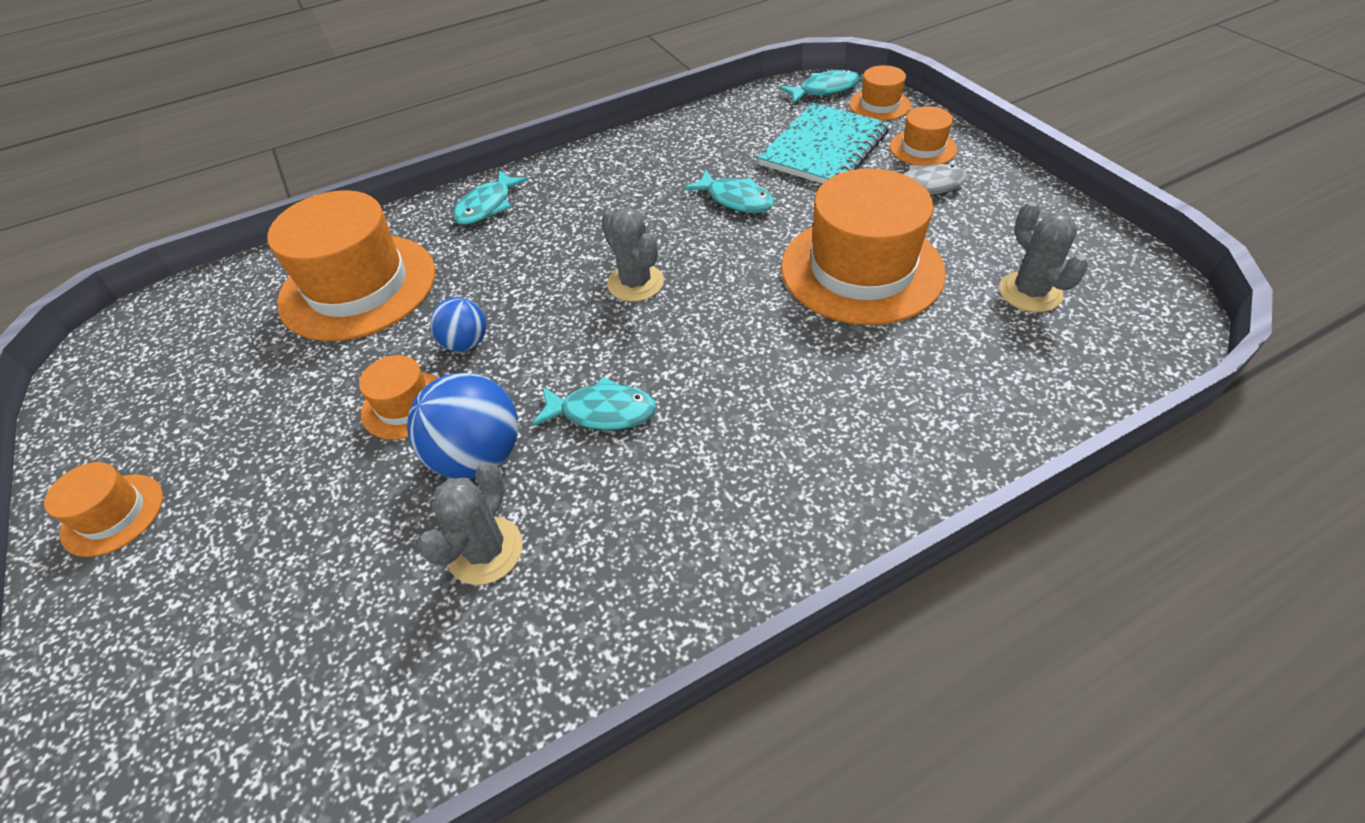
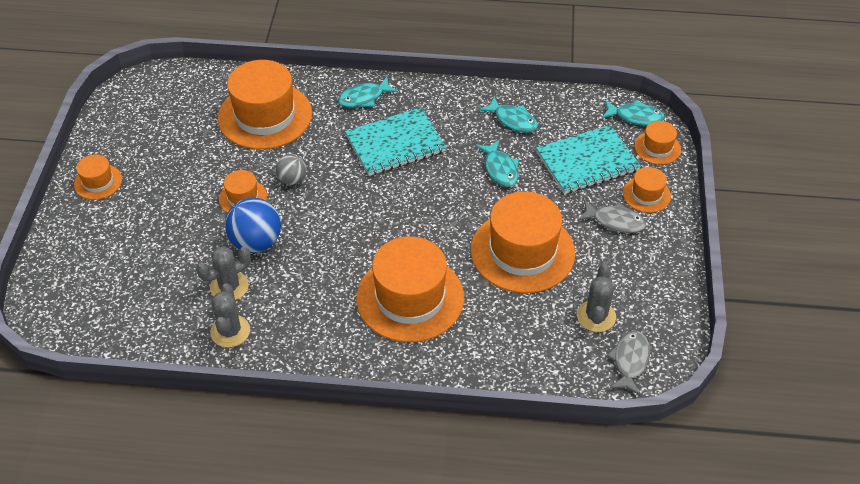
camera: 30 degrees right, 0 degrees up
blue ball [430,297,486,352] -> grey ball [275,154,307,185]
turquoise fish [532,377,656,430] -> turquoise fish moved to [479,97,538,133]
grey cactus [602,207,664,302] -> grey cactus moved to [210,283,250,348]
none -> turquoise notebook [345,107,447,176]
none -> orange hat [356,236,464,342]
none -> grey fish [607,331,650,395]

